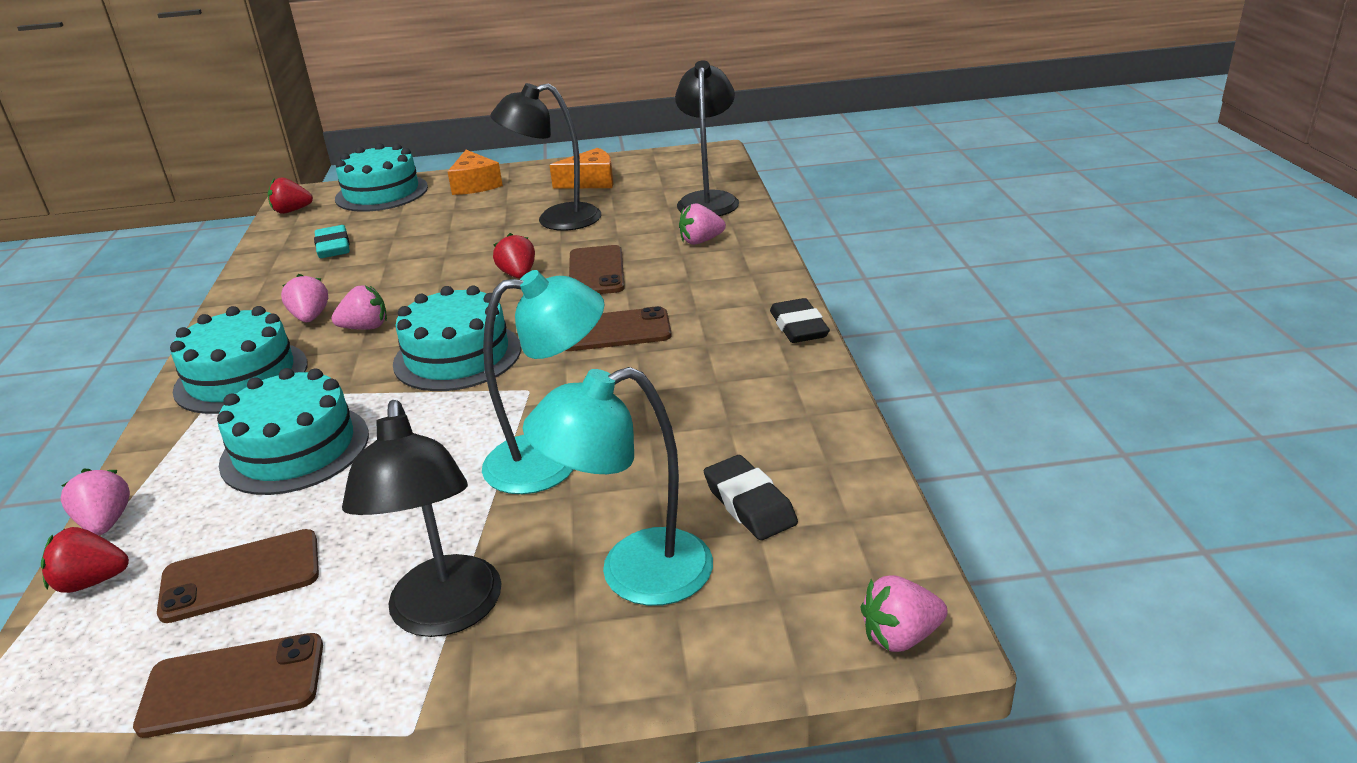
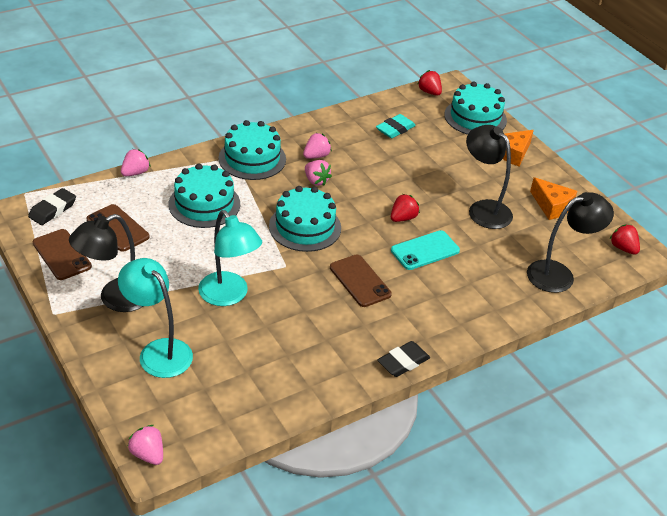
camera: 60 degrees right, 10 degrees up
red strawberry [41,527,129,593] -> red strawberry moved to [609,224,640,255]
brown phone [569,245,625,294] -> turquoise phone [391,230,460,270]
pink strawberry [679,203,726,245] -> none
black eraser [704,455,798,540] -> black eraser moved to [28,188,76,225]

